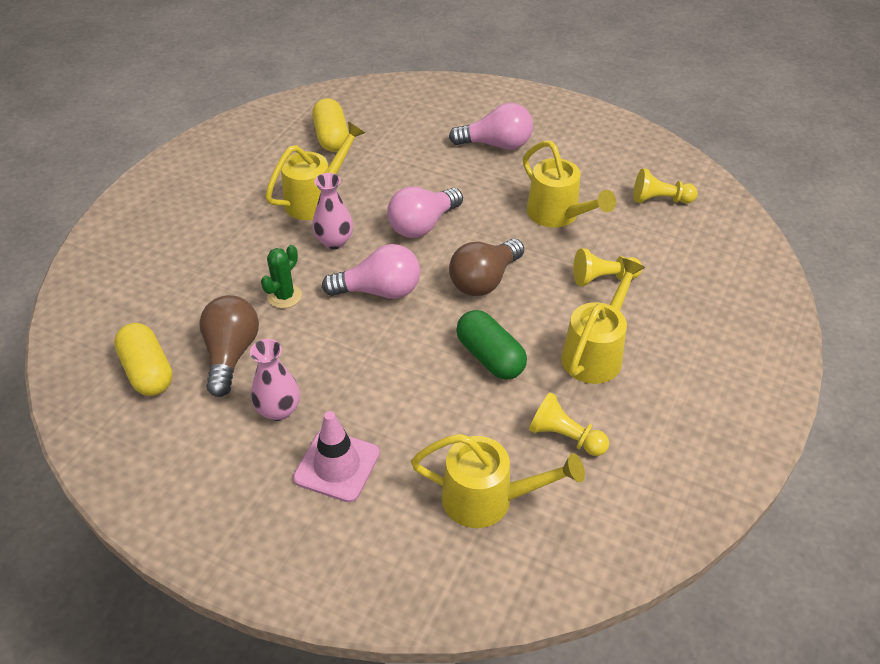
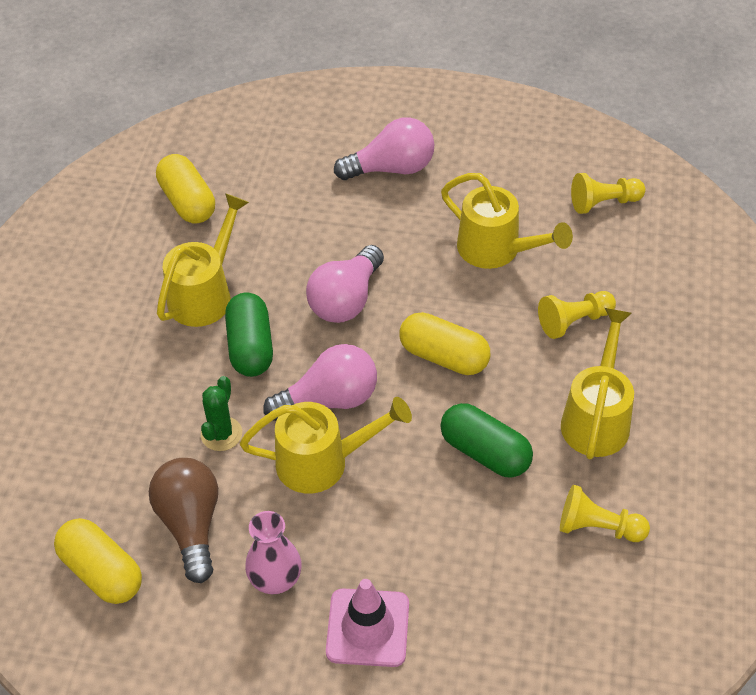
camera: 15 degrees left, 5 degrees up
pink vase [312,173,353,249] -> green capsule [225,293,273,377]
yellow watering can [411,434,585,528] -> yellow watering can moved to [240,397,412,494]
brown light bulb [449,239,524,296] -> yellow capsule [400,312,491,375]

